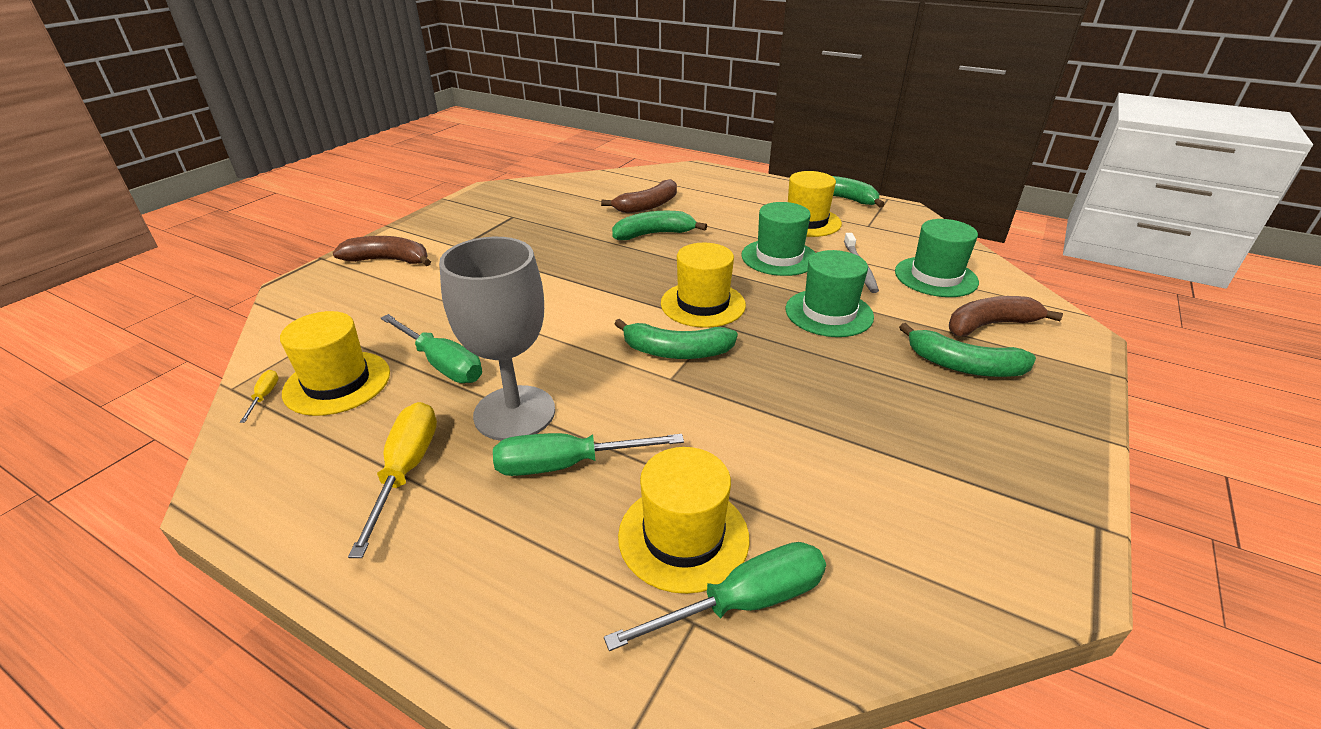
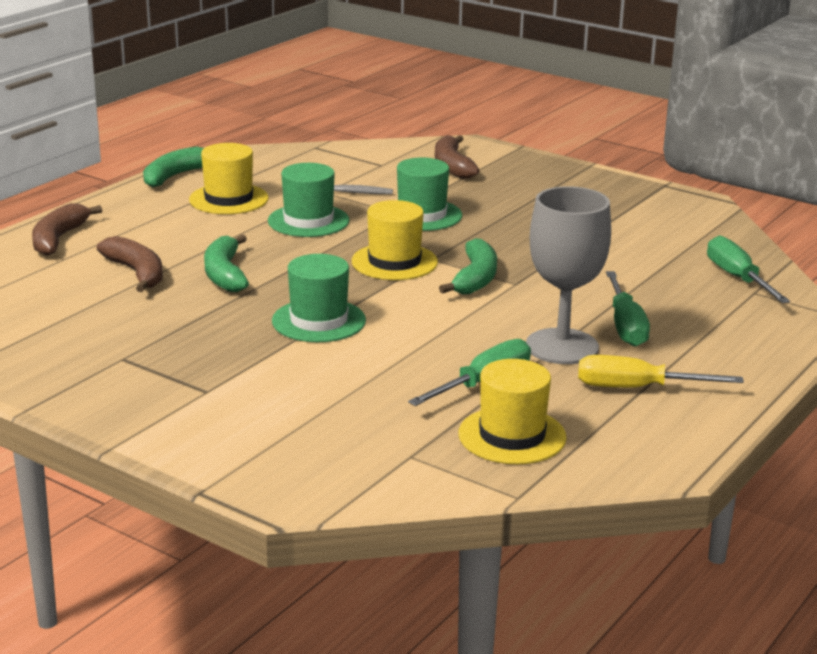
camera: 85 degrees left, 10 degrees down
yellow screwdriver [240,370,279,423] -> none
brown banana [333,236,431,266] -> brown banana moved to [32,203,102,256]
yellow hat [618,447,750,594] -> none
green hat [895,219,979,297] -> green hat moved to [272,254,366,342]
green banana [899,323,1036,377] -> none

